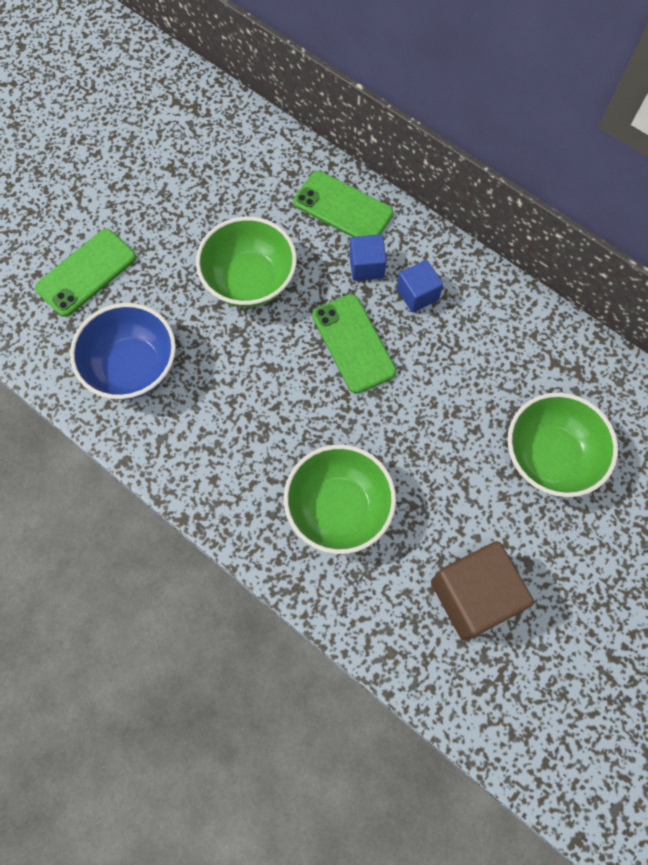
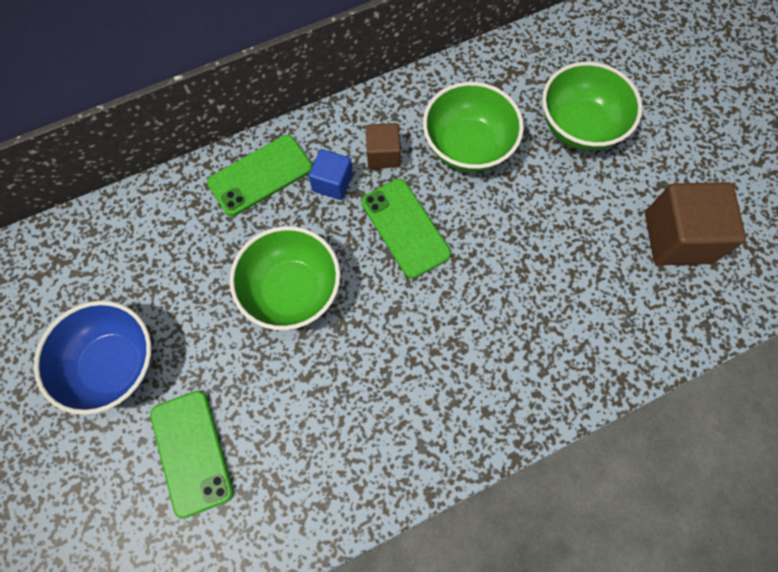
camera: 65 degrees left, 0 degrees up
blue bowl [70,303,176,400] -> blue bowl moved to [34,301,152,415]
green bowl [284,445,396,554] -> green bowl moved to [423,82,524,172]
green phone [312,294,396,394] -> green phone turned 60 degrees clockwise [361,179,451,279]
blue cube [397,260,443,313] -> brown cube [366,123,401,169]

